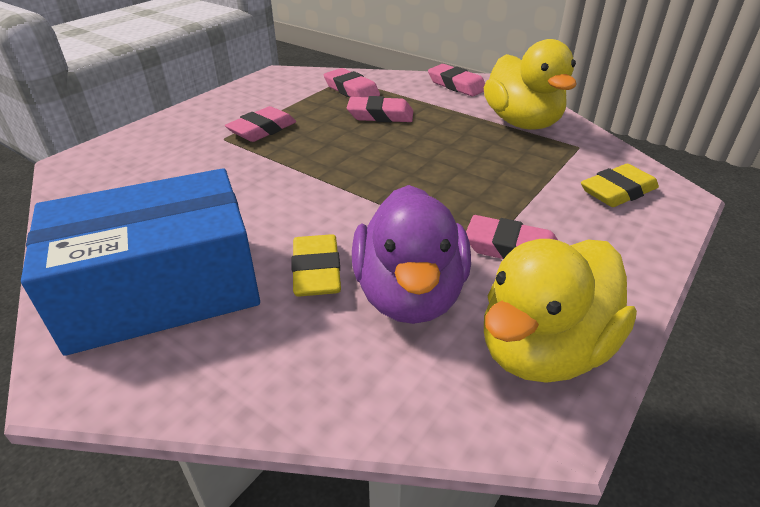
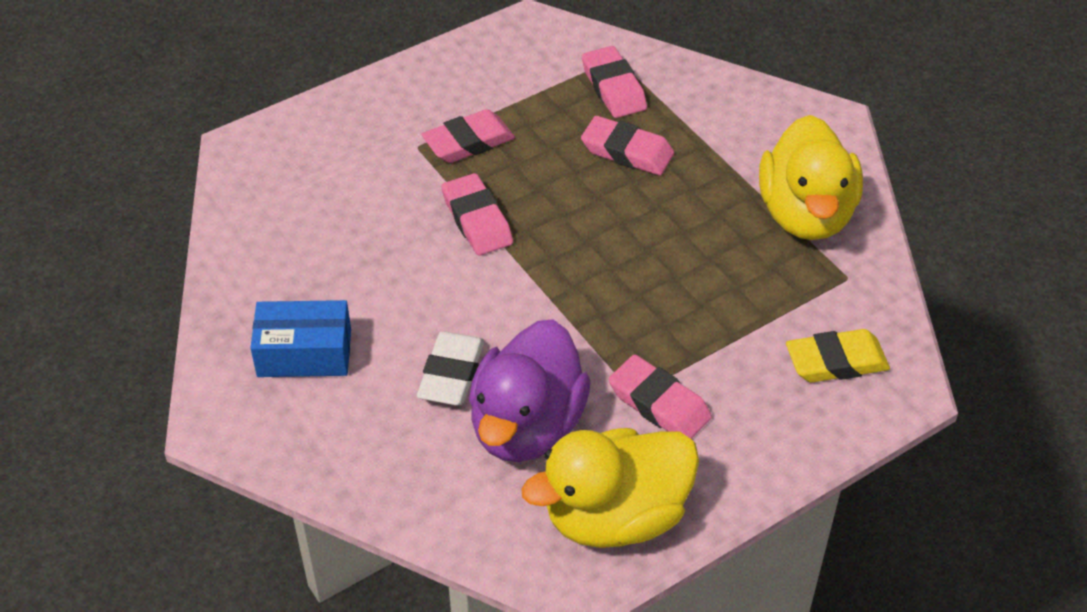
camera: 20 degrees right, 10 degrees up
blue box [21,168,260,356] -> blue box [250,300,351,377], size x0.53
yellow eraser [292,234,341,297] -> white eraser [417,331,484,406]
pink eraser [428,64,485,96] -> pink eraser moved to [441,173,513,256]

